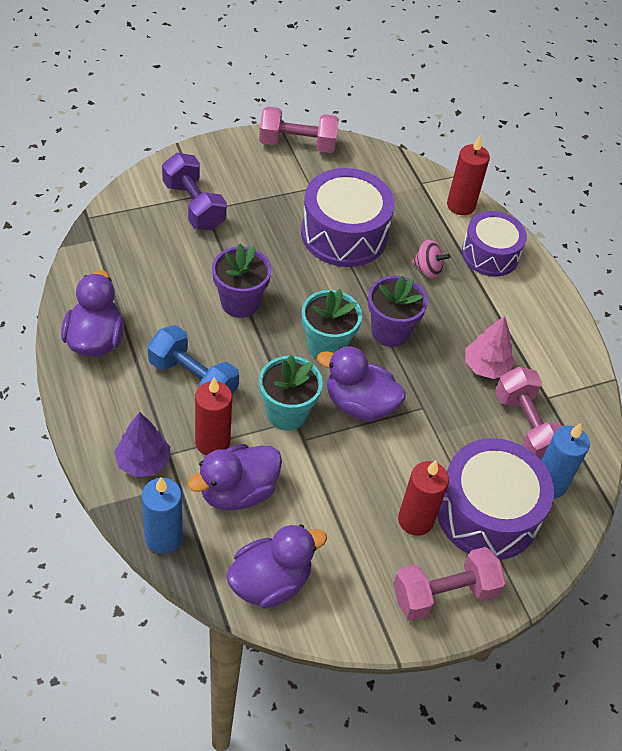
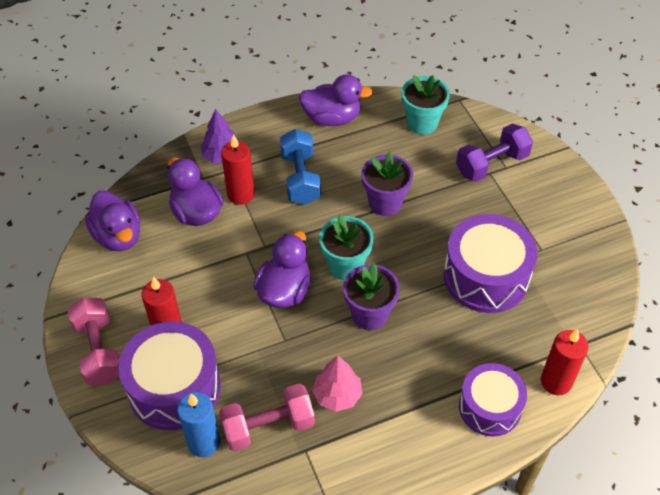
camera: 95 degrees right, 0 degrees up
blue candle [142,477,183,554] -> none
blue dumbbell [148,325,239,395] -> blue dumbbell turned 45 degrees counterclockwise [280,129,321,205]
pink dumbbell [259,106,339,153] -> none
turquoise flower pot [259,355,323,431] -> turquoise flower pot moved to [402,75,450,135]
pink spinning top [412,240,450,279] -> none

